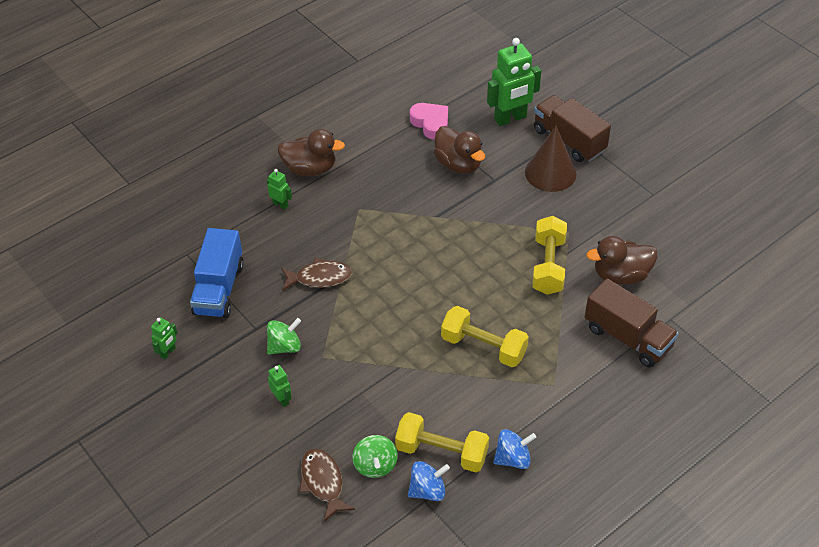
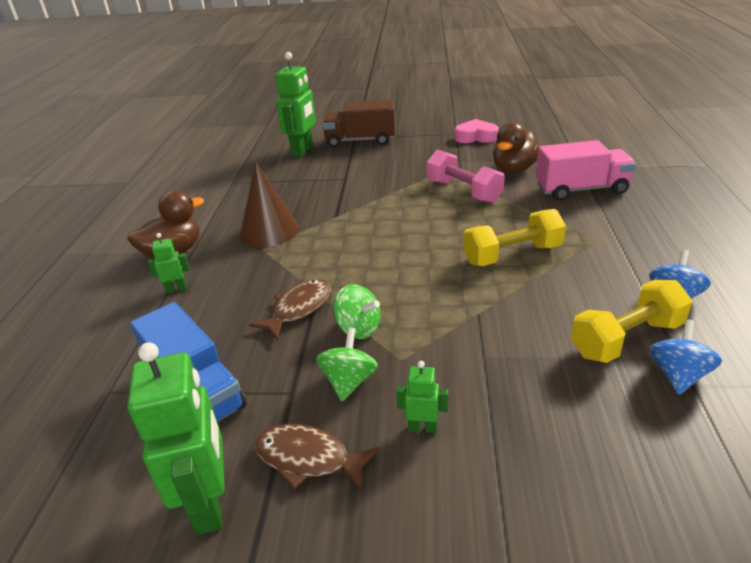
camera: 45 degrees left, 15 degrees down
green robot [151,317,177,359] -> green robot [127,342,225,535], size x2.12
brown fish [299,449,355,522] -> brown fish moved to [254,424,380,492]
green spinning top [353,435,398,478] -> green spinning top moved to [333,284,381,339]
pink heart [410,103,448,140] -> pink heart moved to [454,119,499,143]
brown duck [433,126,485,174] -> none
brown cone [525,126,576,192] -> brown cone moved to [240,162,299,247]
yellow dumbbell [532,216,567,295] -> pink dumbbell [427,150,505,203]
brown truck [585,278,679,368] -> pink truck [536,140,636,201]

